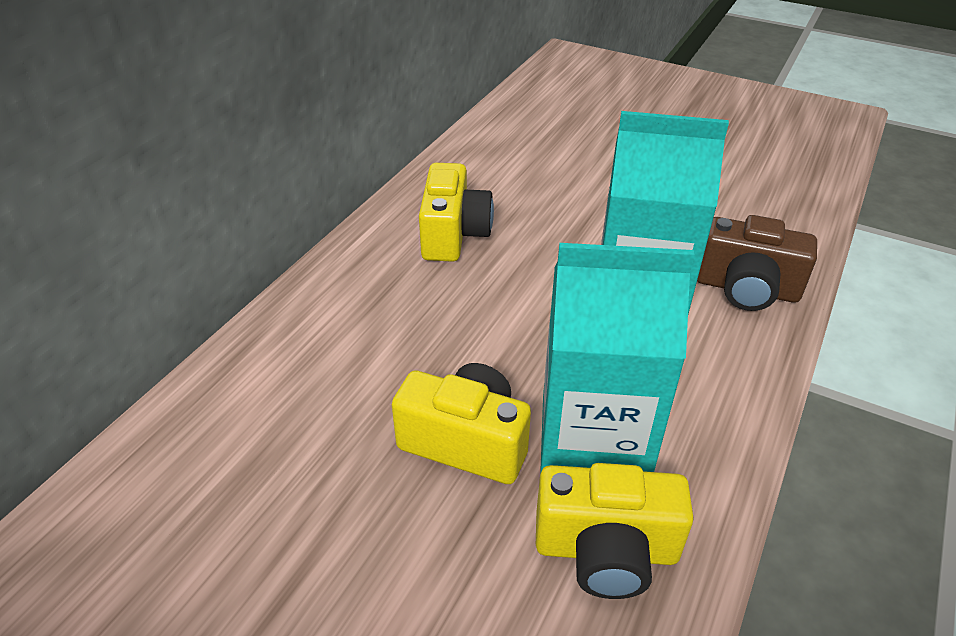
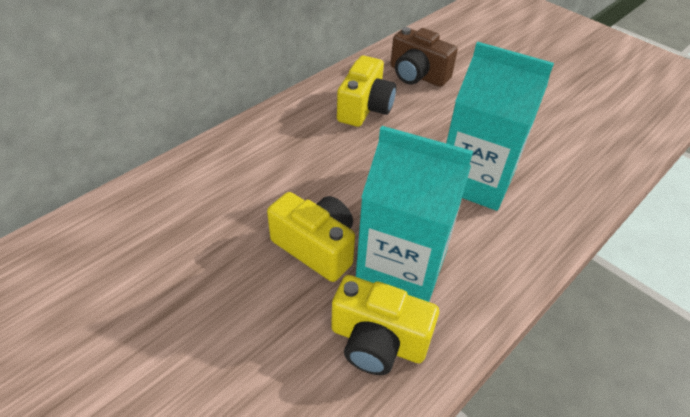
camera: 15 degrees right, 5 degrees up
brown camera [697,215,817,311] -> brown camera moved to [390,27,458,87]

